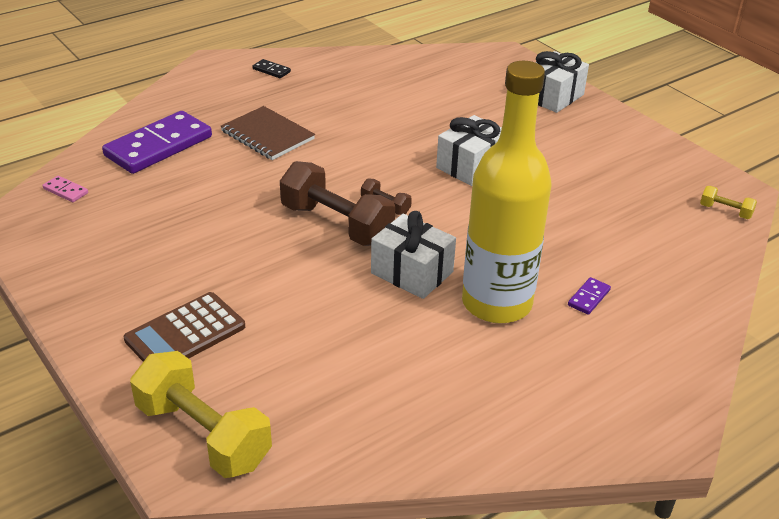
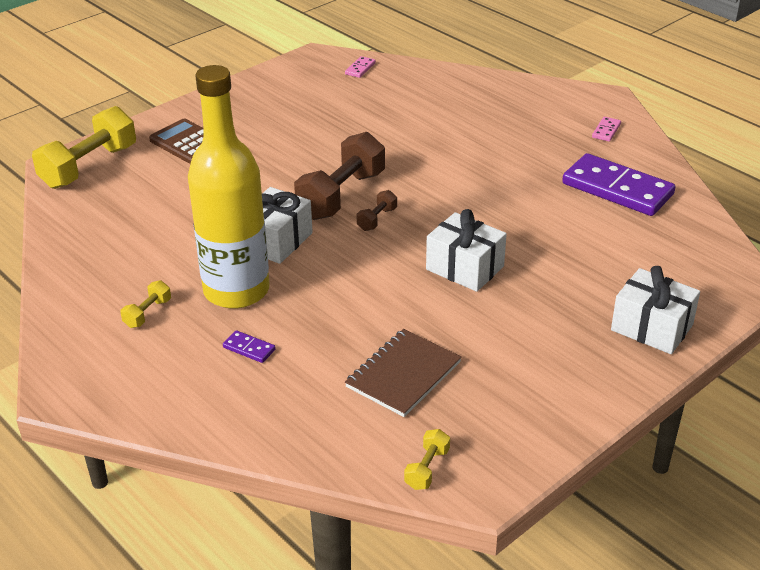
camera: 85 degrees right, 0 degrees up
purple domino [102,111,212,174] -> purple domino moved to [562,153,675,216]
brown notebook [221,106,315,160] -> brown notebook moved to [345,329,462,417]
black domino [252,59,291,78] -> pink domino [592,117,621,142]
none -> yellow dumbbell [121,280,171,328]

